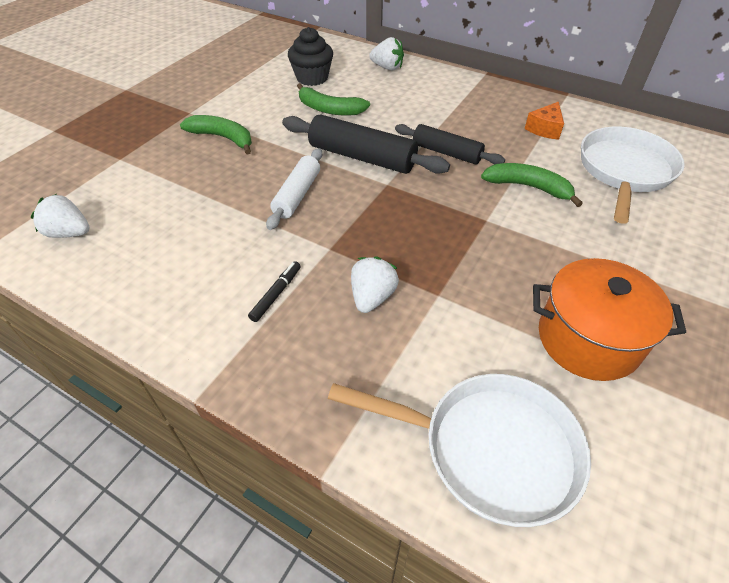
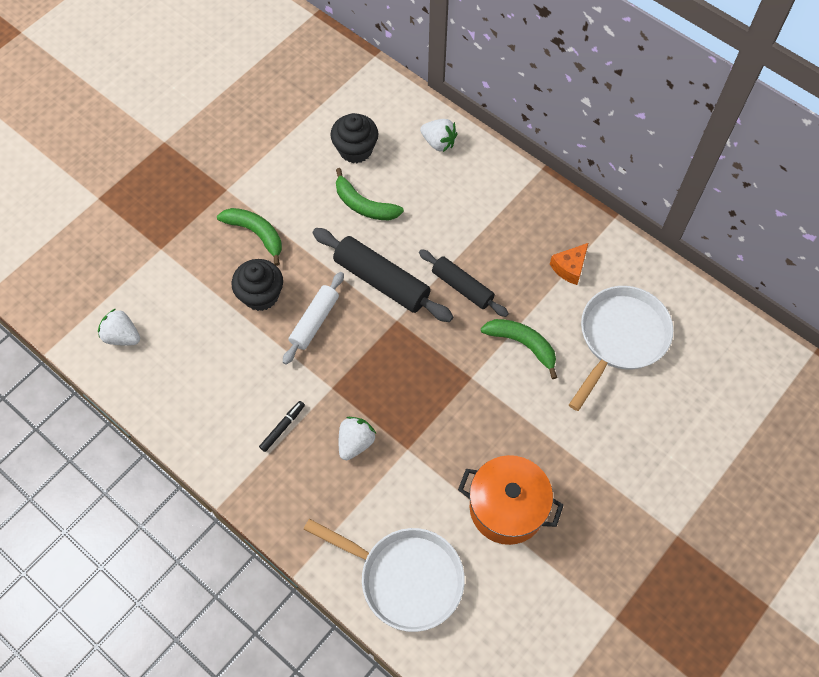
camera: 10 degrees right, 15 degrees up
none -> black cupcake [231,259,283,311]

